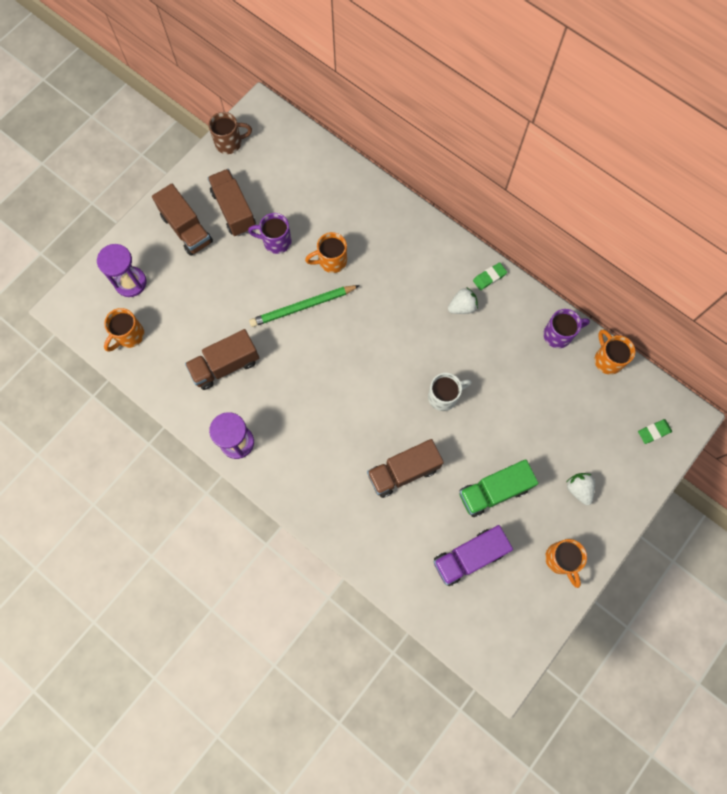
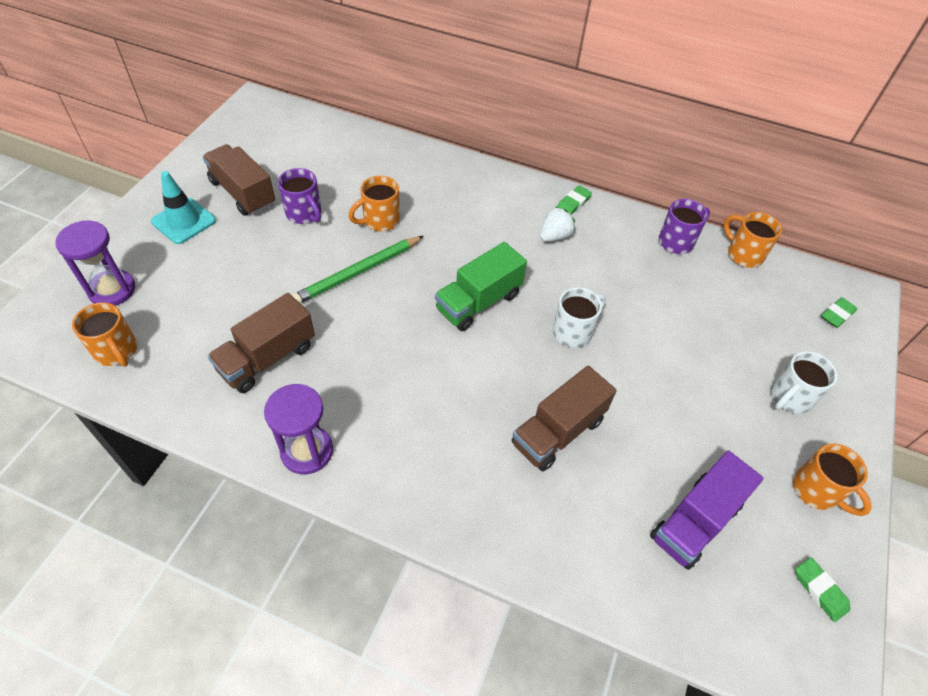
camera: 20 degrees left, 20 degrees down
orange mug [104,308,144,352] -> orange mug turned 60 degrees counterclockwise [72,302,137,367]
brown truck [152,184,213,256] -> turquoise traffic cone [151,171,216,244]
brown mug [208,112,252,154] -> none
purple mug [248,213,291,254] -> purple mug turned 120 degrees counterclockwise [278,168,321,224]
green truck [459,459,538,517] -> green truck moved to [435,242,527,331]
white strawberry [566,473,595,505] -> white mug [771,351,837,414]
none -> green eraser [796,557,850,622]

